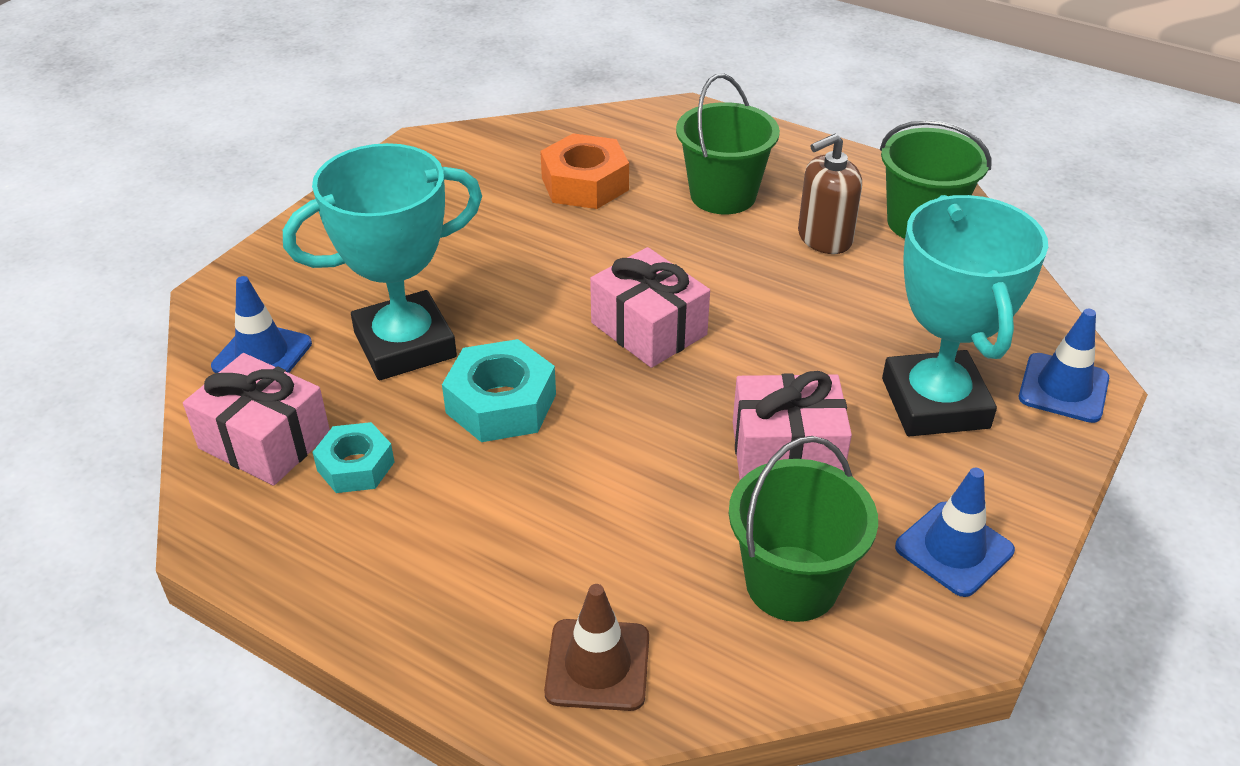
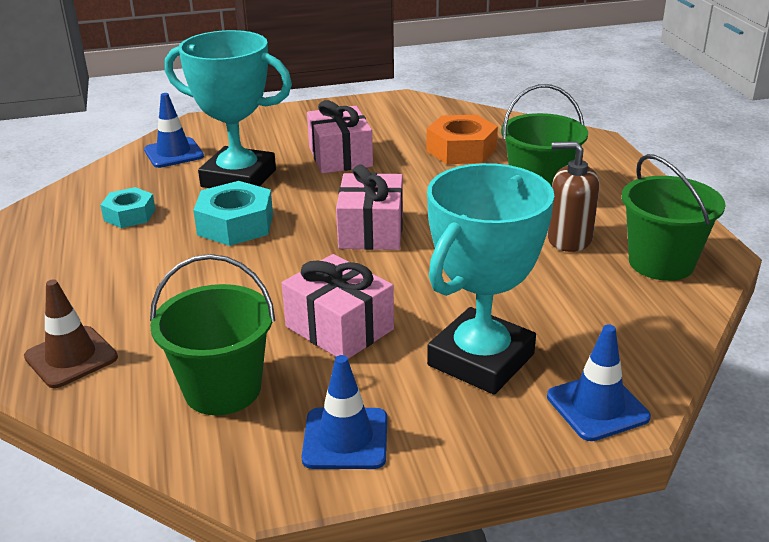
camera: 45 degrees right, 10 degrees down
pink gift [183,353,330,486] -> pink gift moved to [307,100,373,174]

